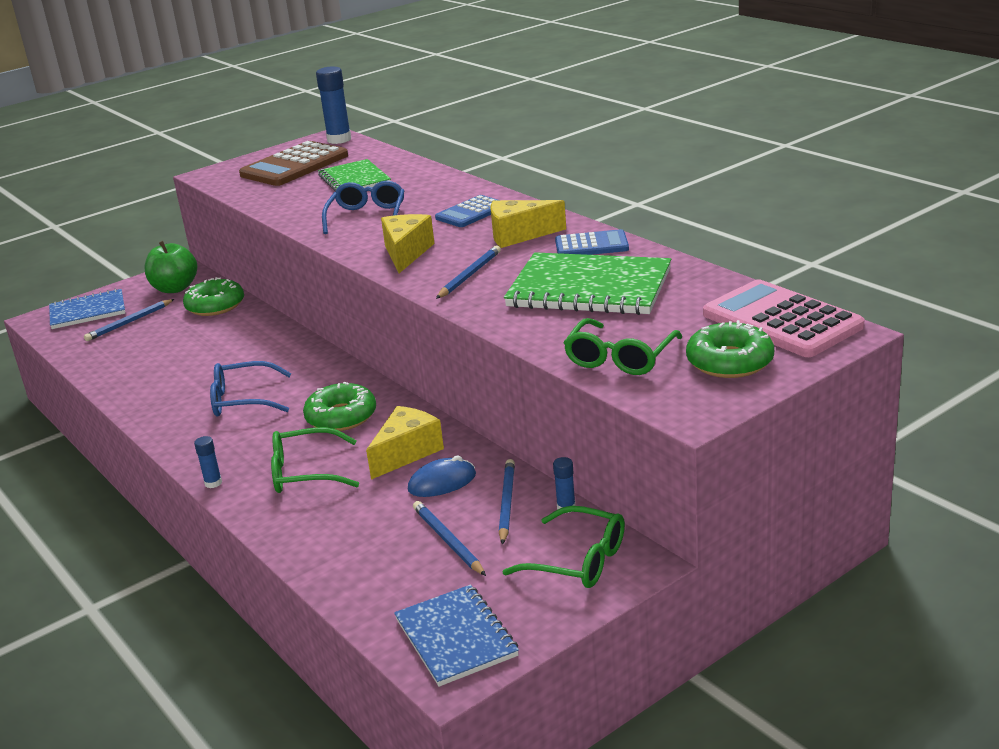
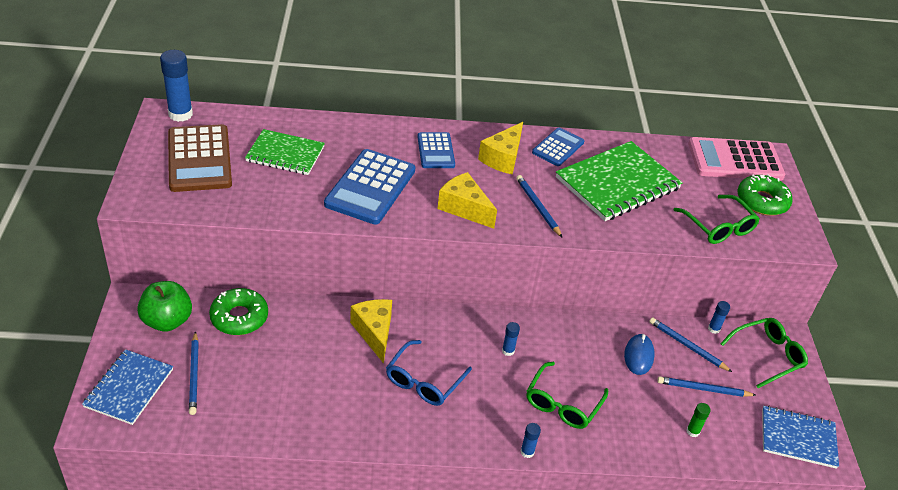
camera: 60 degrees left, 15 degrees up
green donut [303,382,376,431] -> blue glue stick [502,322,520,356]
blue glasses [322,181,405,234] -> blue calculator [324,149,415,224]
yellow cheese [366,406,444,480] -> yellow cheese moved to [350,299,392,364]
none -> green glue stick [687,403,711,437]

